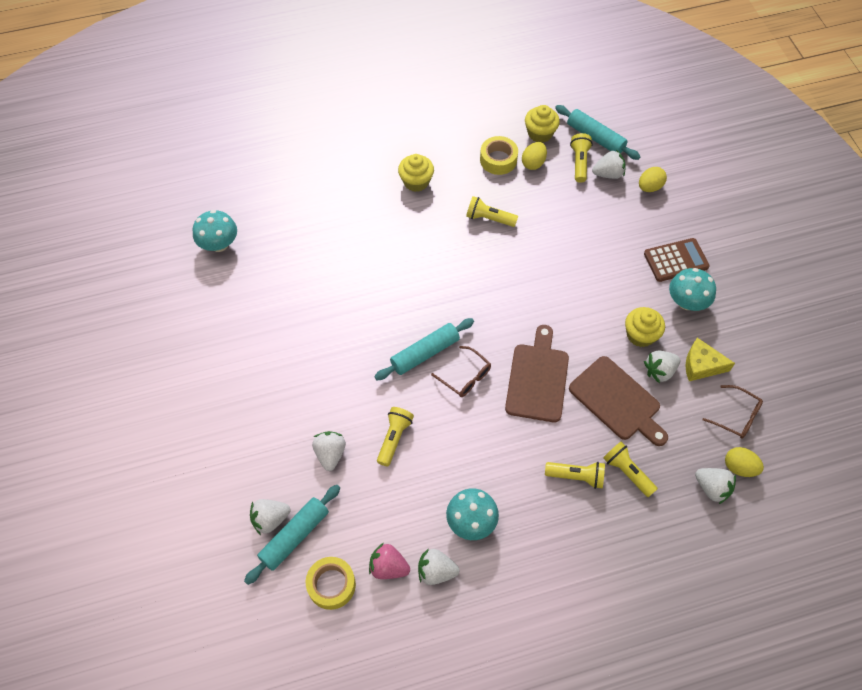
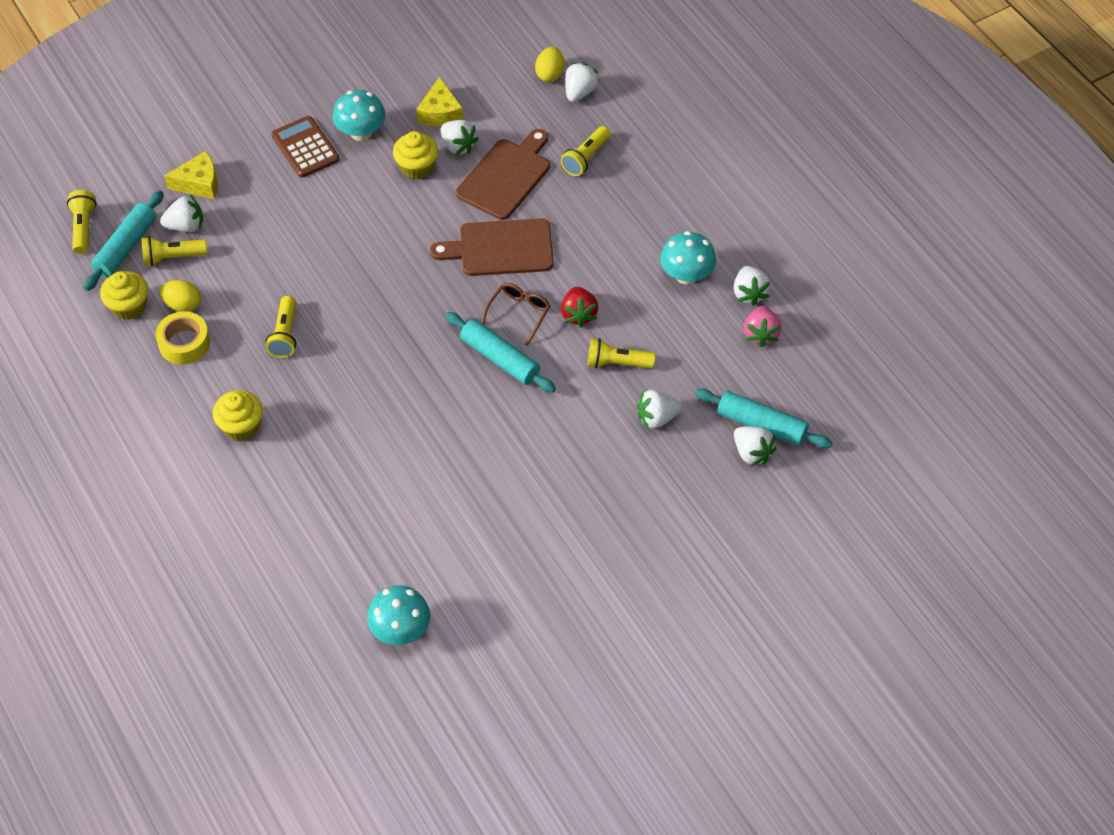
camera: 105 degrees left, 5 degrees down
yellow tape [306,557,356,610] -> none
yellow flashlight [545,462,605,489] -> yellow flashlight moved to [67,190,97,254]
white strawberry [592,150,625,179] -> white strawberry turned 105 degrees clockwise [160,195,203,232]
yellow egg [639,167,667,192] -> yellow cheese [164,151,218,199]
brown glasses [702,385,763,439] -> none
none -> red strawberry [561,287,598,327]

